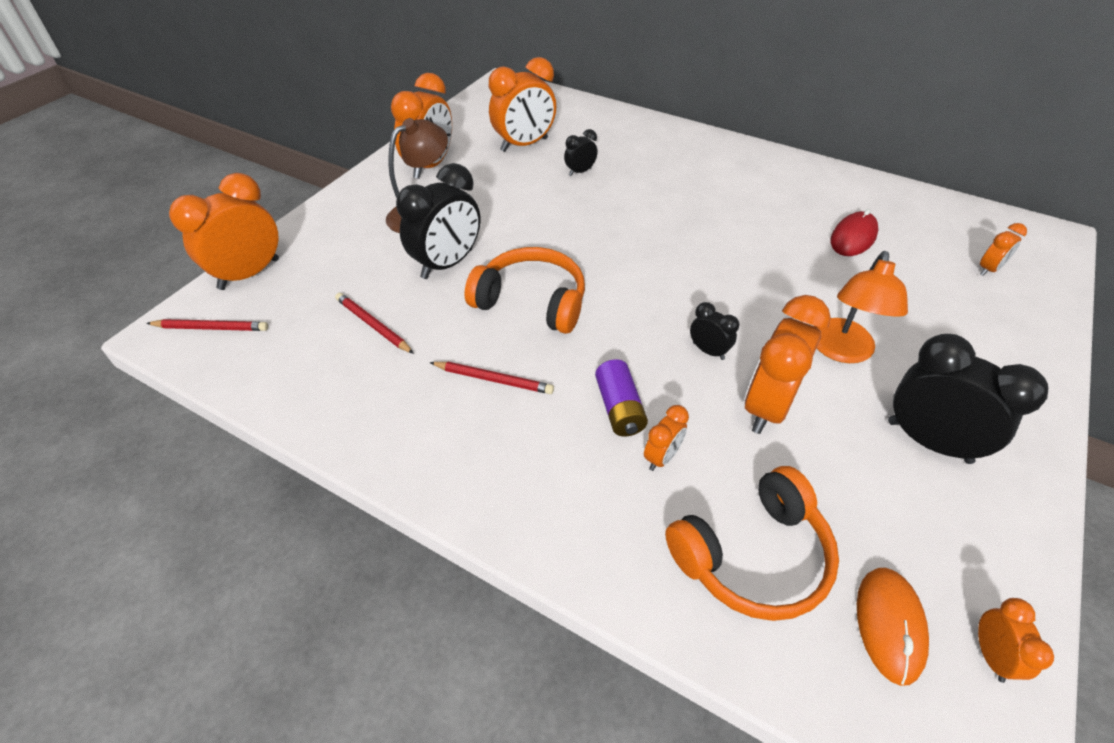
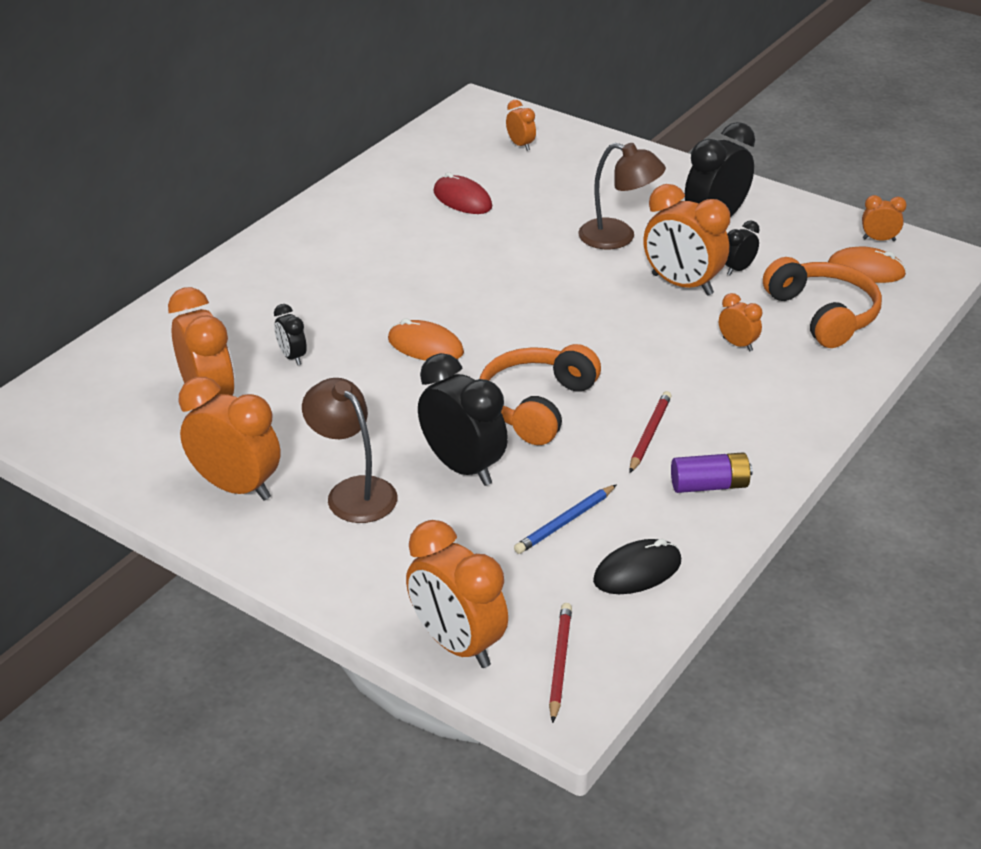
camera: 85 degrees left, 10 degrees down
red pencil [335,293,414,354] -> blue pencil [514,484,617,554]
purple battery [595,359,648,437] -> purple battery moved to [671,452,753,493]
black clock [690,302,739,360] -> black clock moved to [725,221,760,275]
orange lamp [815,251,908,363] -> brown lamp [578,143,666,249]
none -> orange mouse [388,318,464,361]
none -> black mouse [593,539,681,594]

